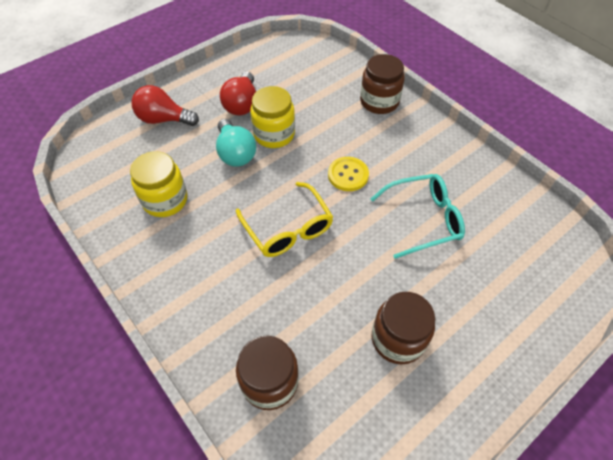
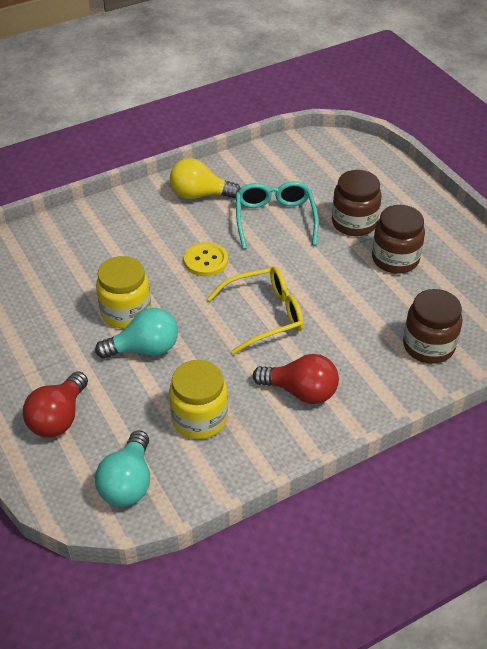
camera: 80 degrees left, 10 degrees down
red light bulb [220,72,256,115] -> red light bulb moved to [253,354,339,404]
brown jar [360,54,405,114] -> brown jar moved to [332,170,381,236]
none -> turquoise light bulb [95,430,150,507]
none -> yellow light bulb [170,158,241,199]

